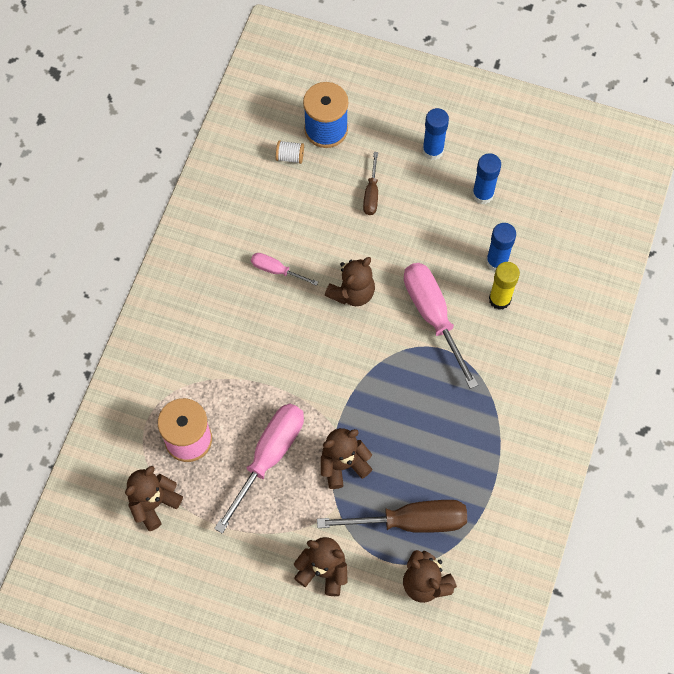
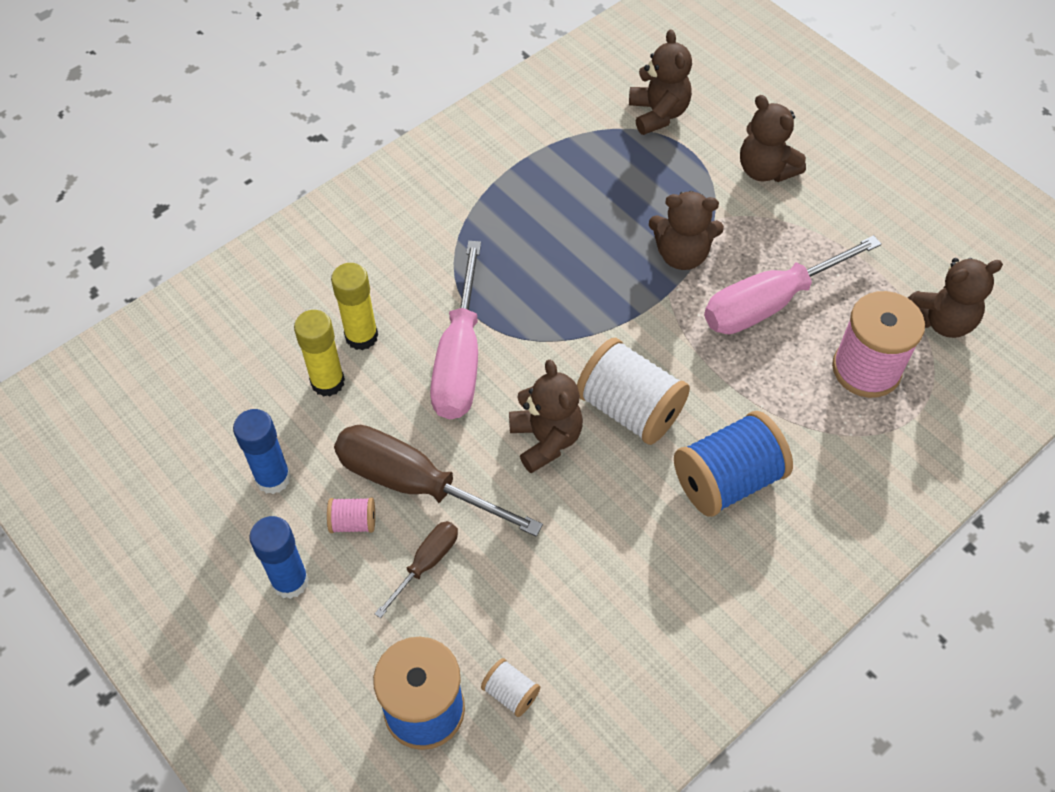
camera: 150 degrees left, 10 degrees down
pink screwdriver [251,253,318,286] -> none
brown screwdriver [317,500,467,533] -> brown screwdriver moved to [334,425,543,537]
brown teddy bear [325,257,375,306] -> brown teddy bear turned 90 degrees clockwise [509,360,583,473]
blue glue stick [486,223,516,271] -> yellow glue stick [294,310,345,397]
none -> pink spool [327,497,375,533]
none -> white spool [577,338,690,445]
none -> blue spool [674,411,793,517]

